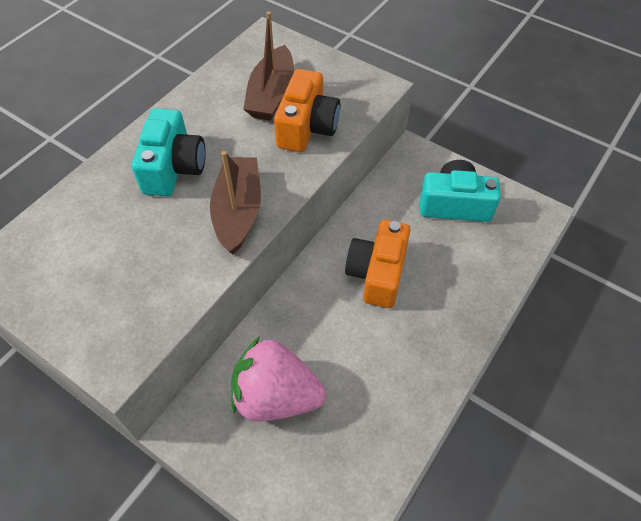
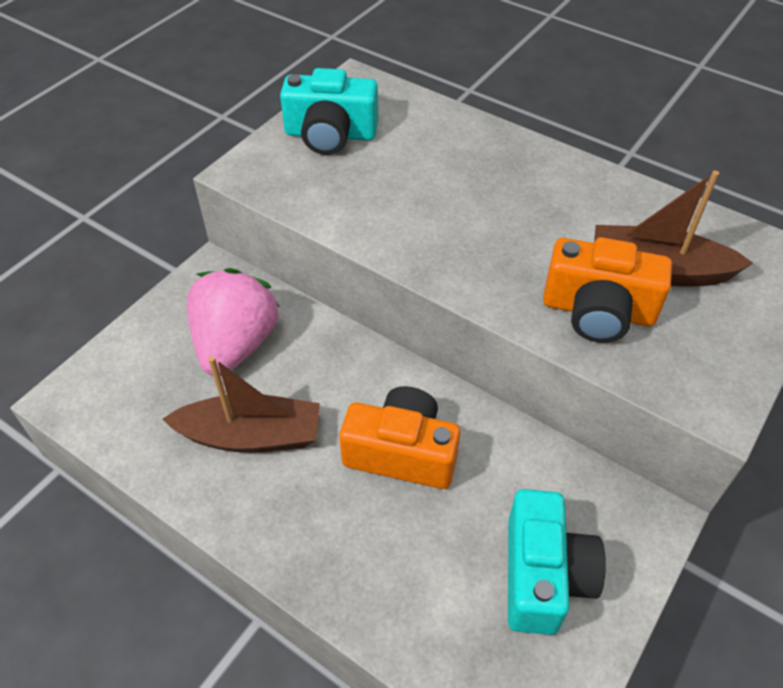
camera: 90 degrees right, 5 degrees down
turquoise camera [132,109,206,196] -> turquoise camera moved to [280,68,378,155]
brown boat [210,151,261,255] -> brown boat moved to [163,356,320,452]

